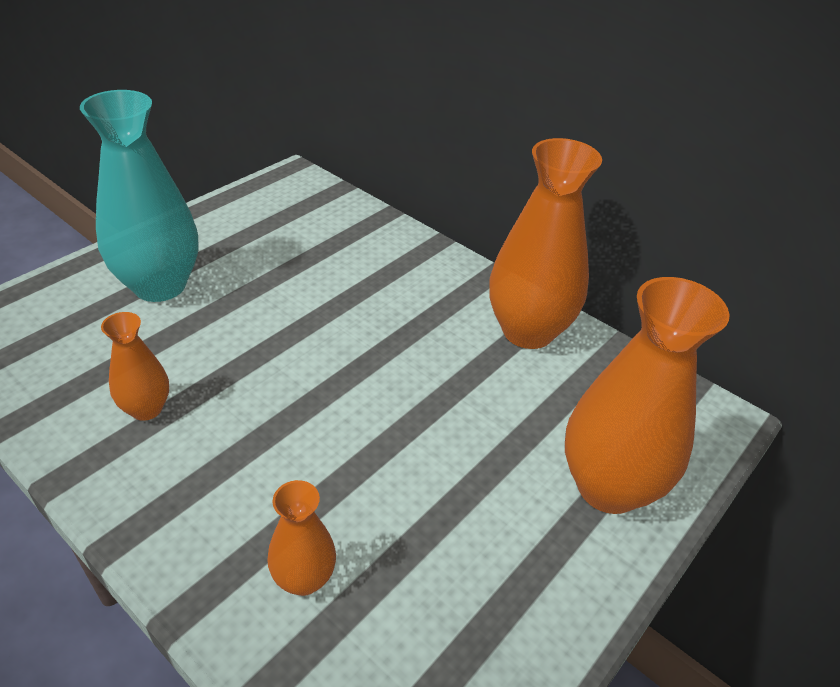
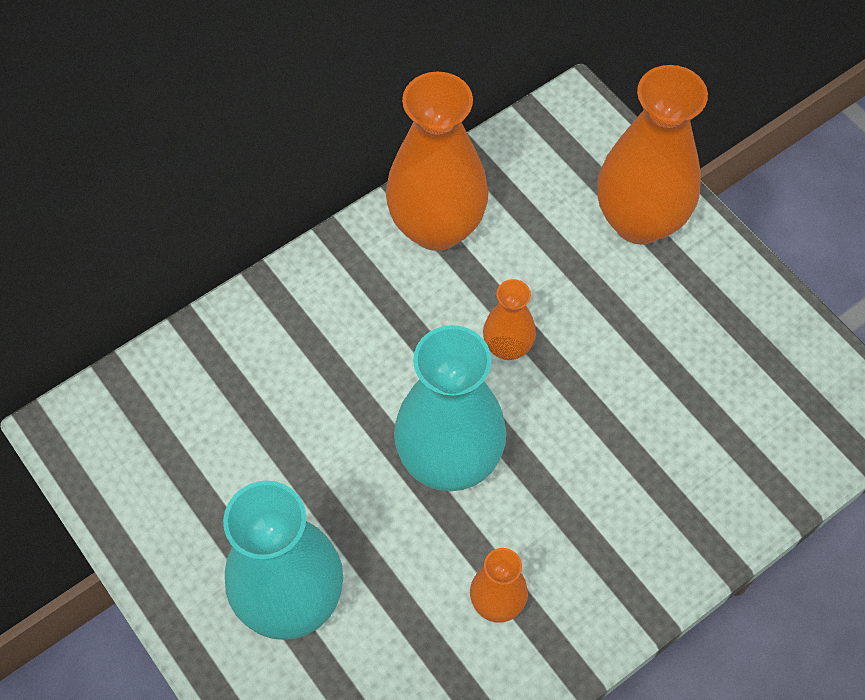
camera: 75 degrees left, 20 degrees up
orange vase [267,480,336,596] -> orange vase moved to [483,279,536,360]
none -> turquoise vase [394,325,506,491]

